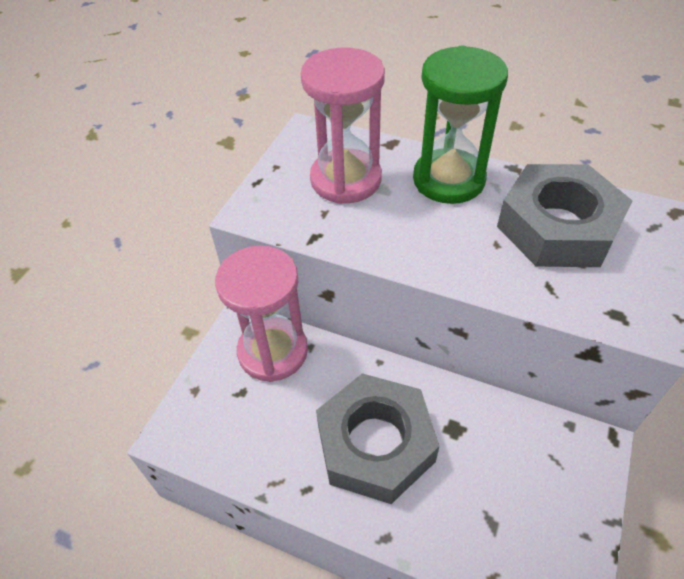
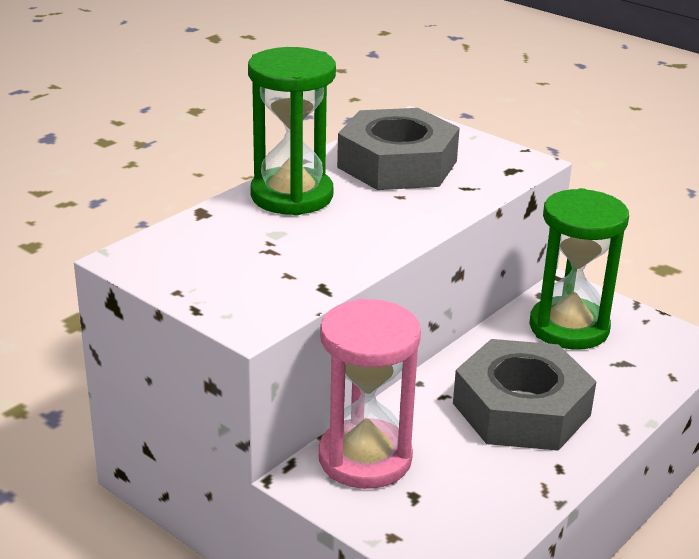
camera: 75 degrees left, 20 degrees down
pink hourglass [301,48,385,204] -> none
none -> green hourglass [529,188,629,350]

